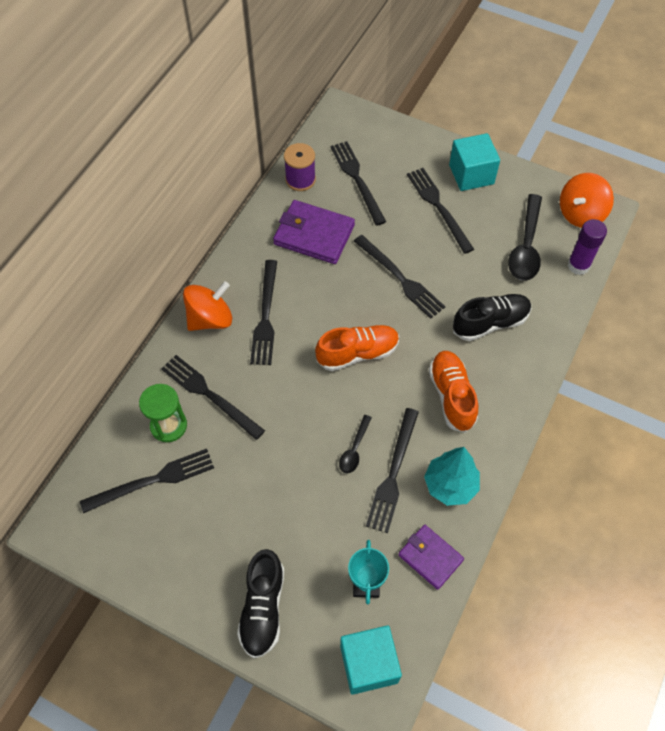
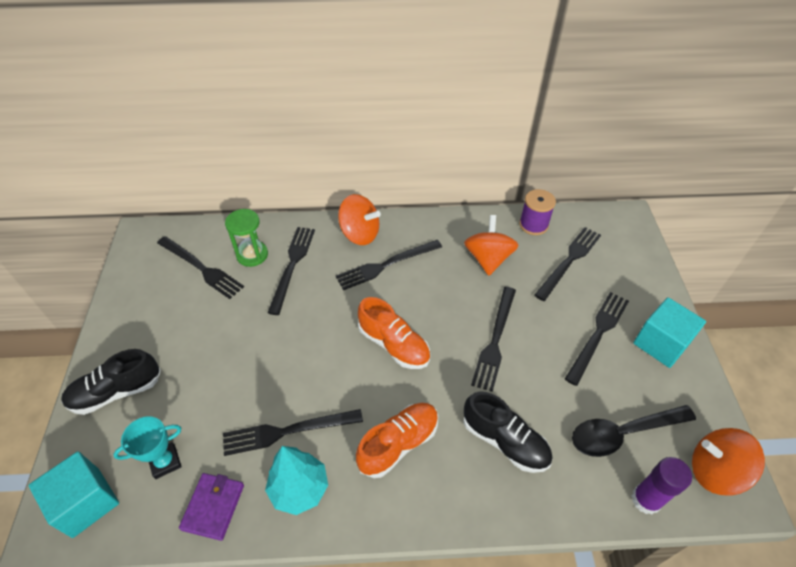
camera: 60 degrees right, 10 degrees down
purple wallet [273,200,355,264] -> orange spinning top [464,215,519,276]
black spoon [339,415,372,474] -> none

